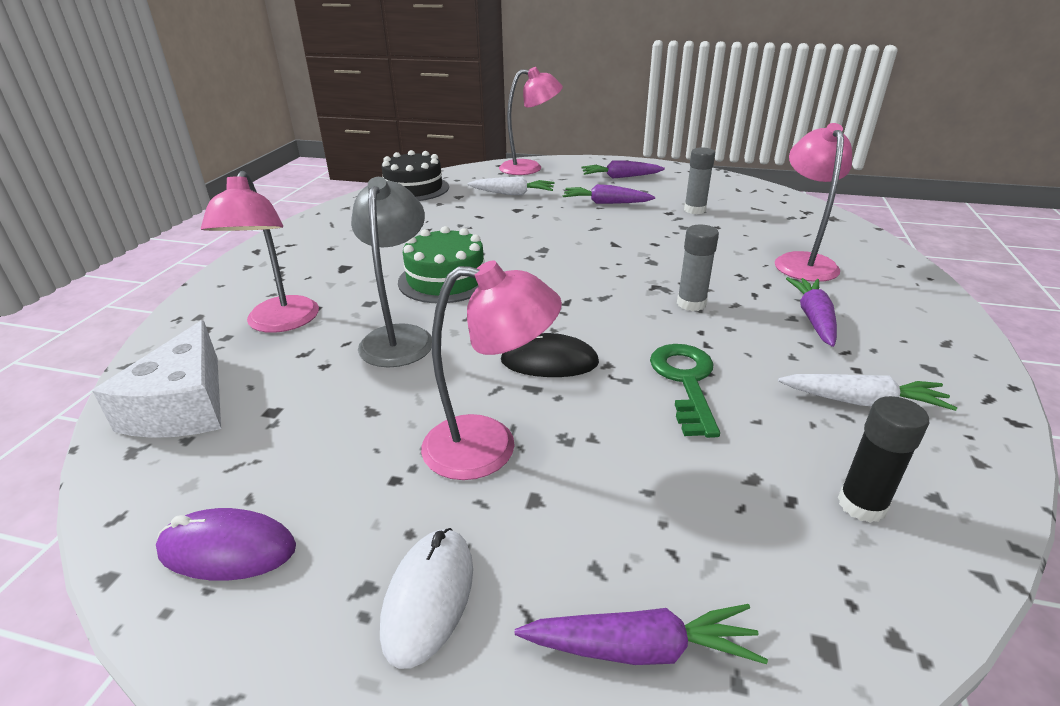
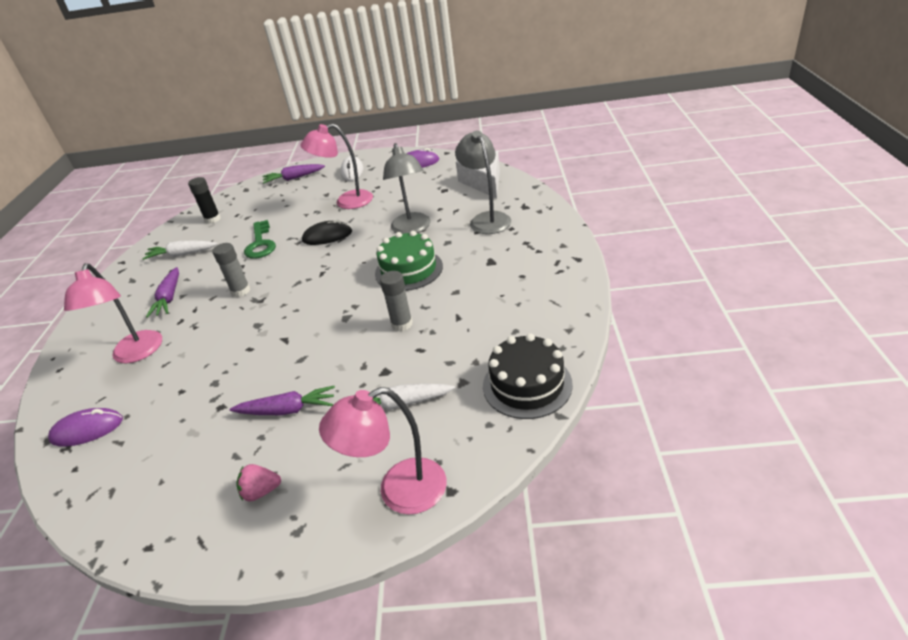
camera: 170 degrees right, 5 degrees up
pink lamp [201,171,319,333] -> grey lamp [455,131,511,234]
purple carrot [582,160,665,179] -> pink strawberry [236,464,281,502]
grey glue stick [684,147,715,214] -> grey glue stick moved to [380,271,413,331]
none -> purple mouse [48,408,123,447]

